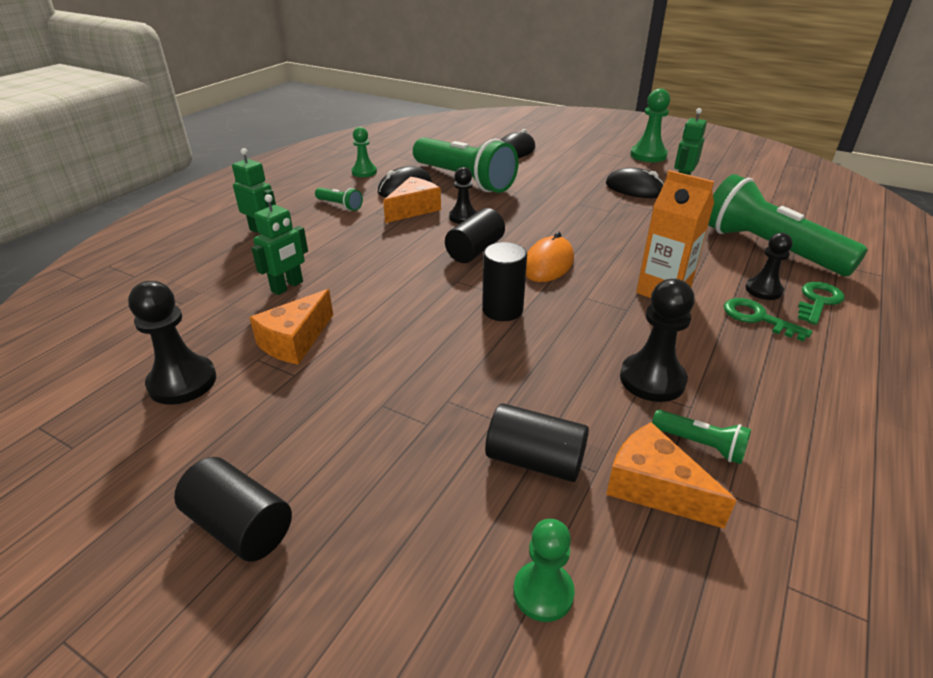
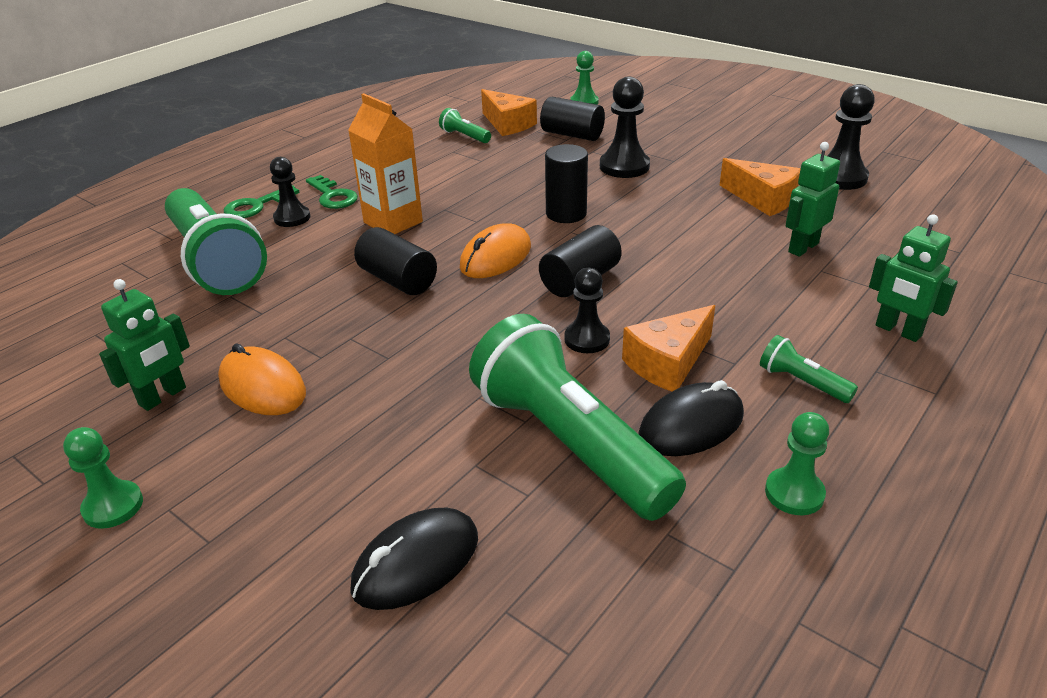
camera: 170 degrees left, 0 degrees up
black cylinder [174,457,292,562] -> black cylinder moved to [354,227,437,295]
orange cheese [249,289,333,365] -> orange cheese turned 90 degrees clockwise [720,158,801,216]
black mouse [606,167,664,198] -> orange mouse [218,343,306,415]
black pawn [620,279,695,402] -> black pawn moved to [600,76,650,178]
green pawn [630,89,670,162] -> green pawn [63,427,143,529], size x0.66

